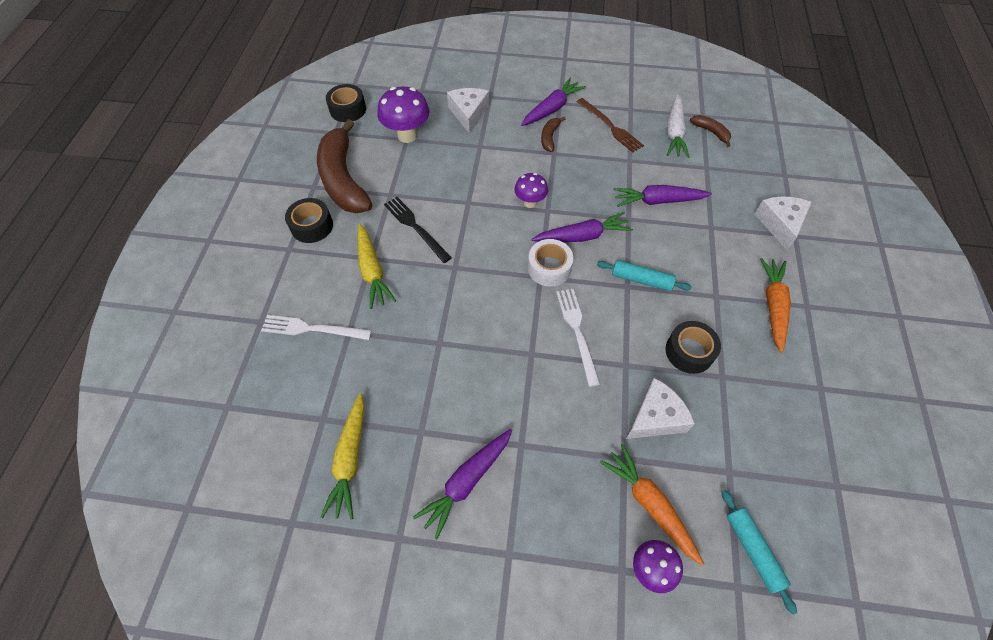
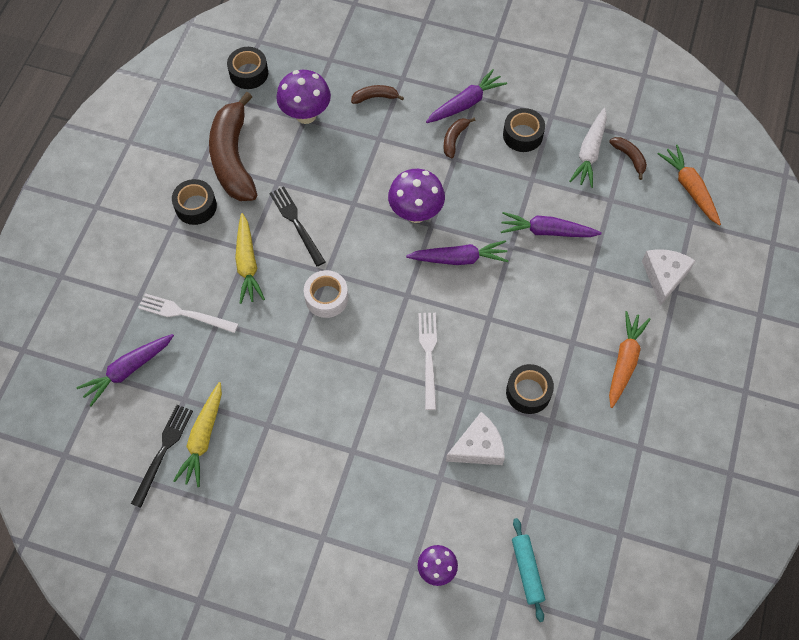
camera: 10 degrees right, 5 degrees up
purple carrot [413,429,512,539] -> purple carrot moved to [76,334,174,406]
white cheese [447,88,489,134] -> brown banana [351,85,404,104]
purple mushroom [514,173,548,208] -> purple mushroom [388,169,445,223], size x1.64
white tape [528,239,574,287] -> white tape moved to [304,270,348,318]
brown fork [577,98,644,153] -> black tape [503,108,545,152]
turquoise rolling pin [597,260,692,291] -> none
orange carrot [600,444,704,565] -> orange carrot moved to [658,145,721,226]
none -> black fork [131,405,193,508]

